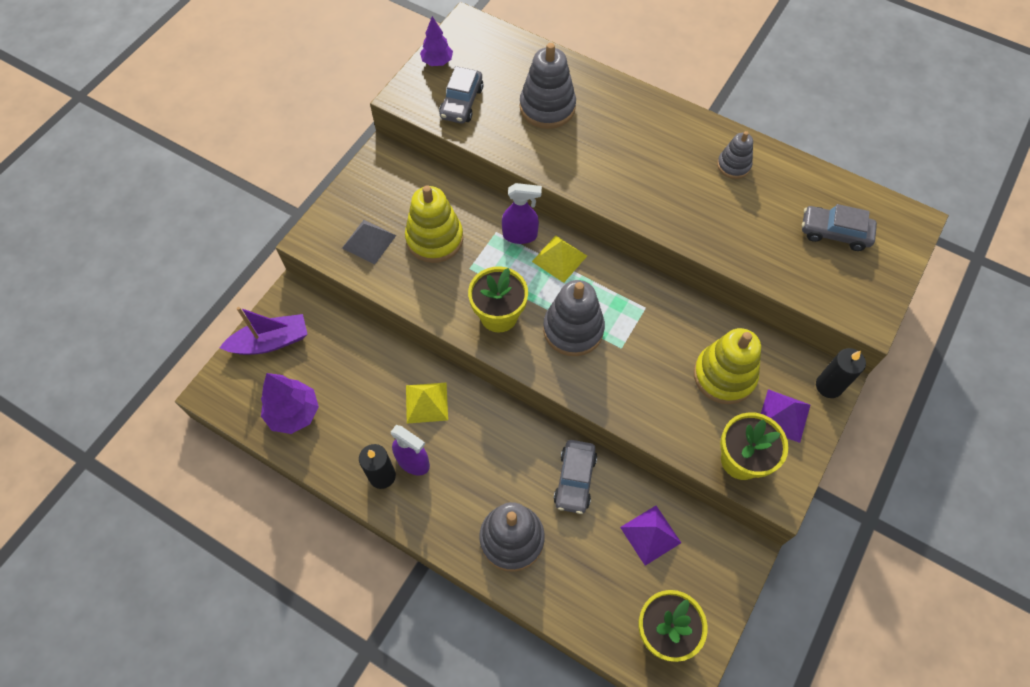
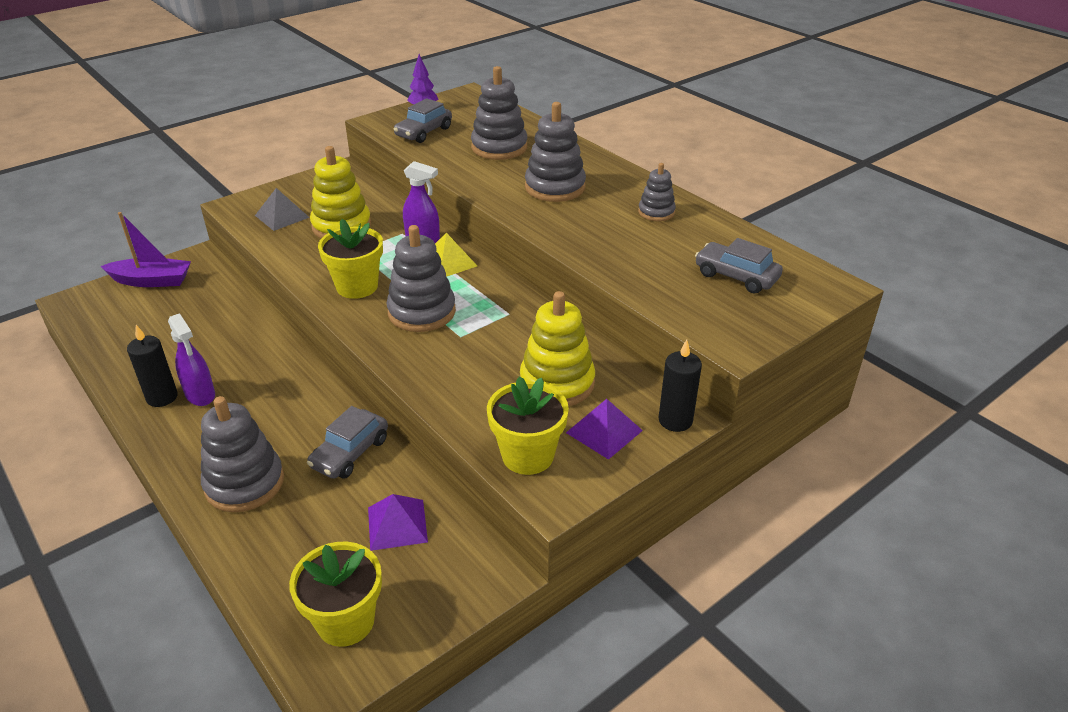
camera: 20 degrees right, 25 degrees down
purple tree [261,373,319,434] -> none
yellow pyramid [406,383,448,424] -> none
none -> grey stacking toy [525,102,586,202]

